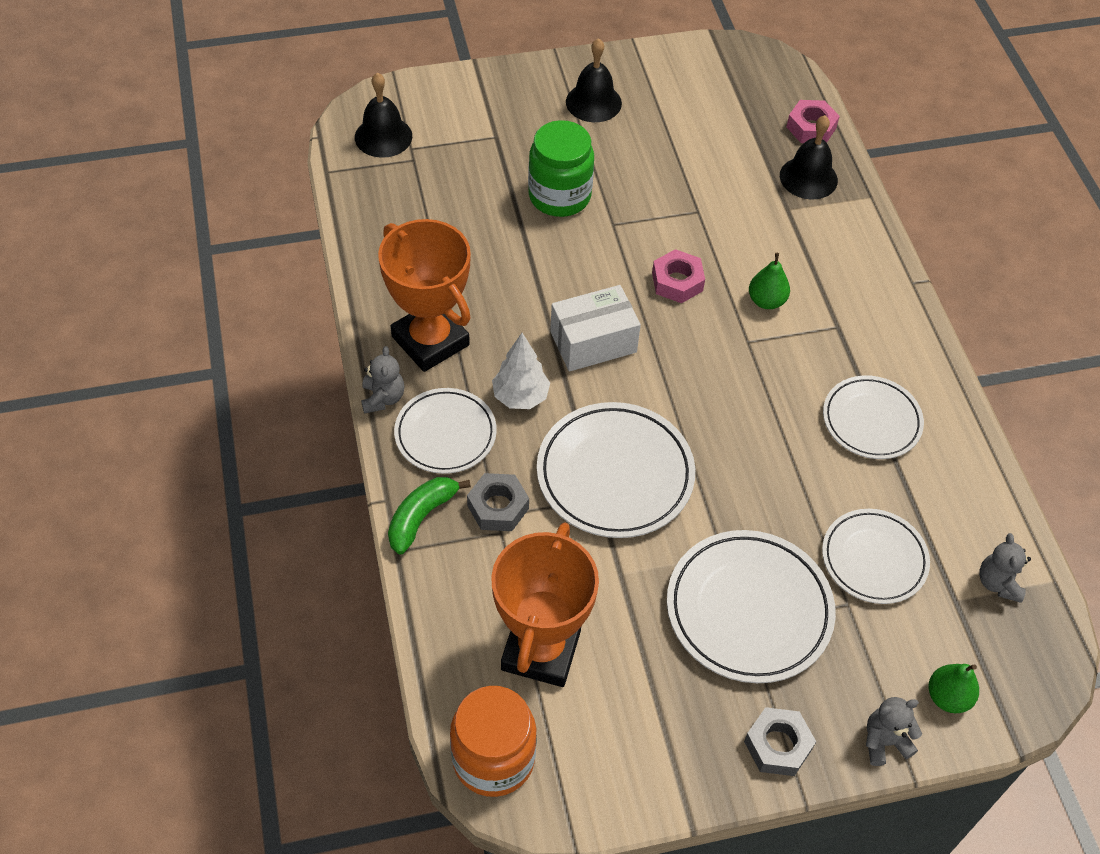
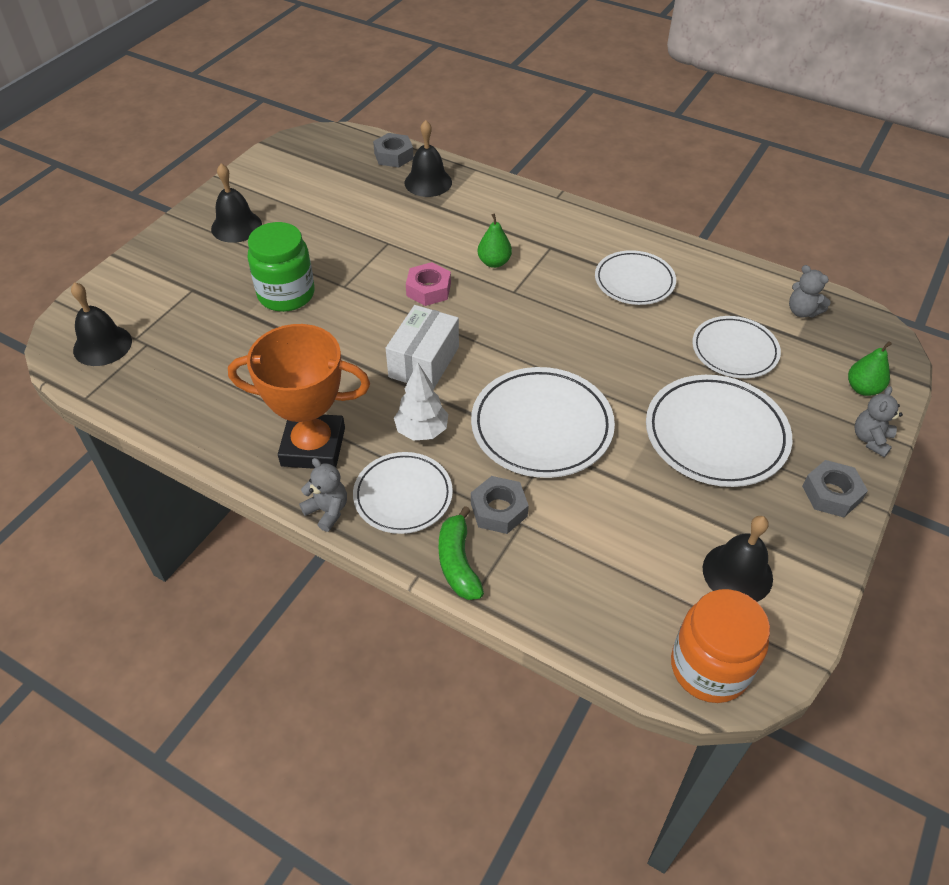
camera: 45 degrees left, 5 degrees down
orange trophy [491,522,599,687] -> none
pink nut [786,100,840,143] -> grey nut [373,133,414,168]
none -> black bell [703,516,773,602]

